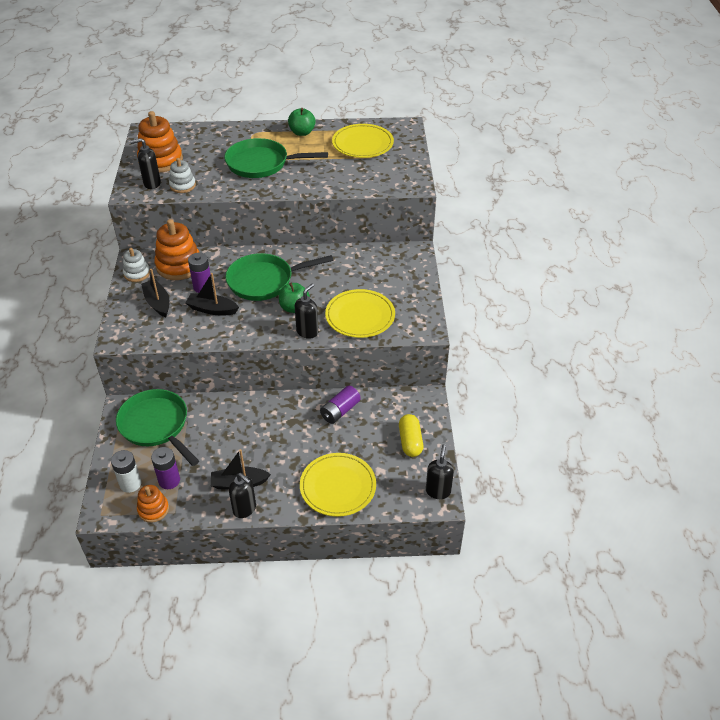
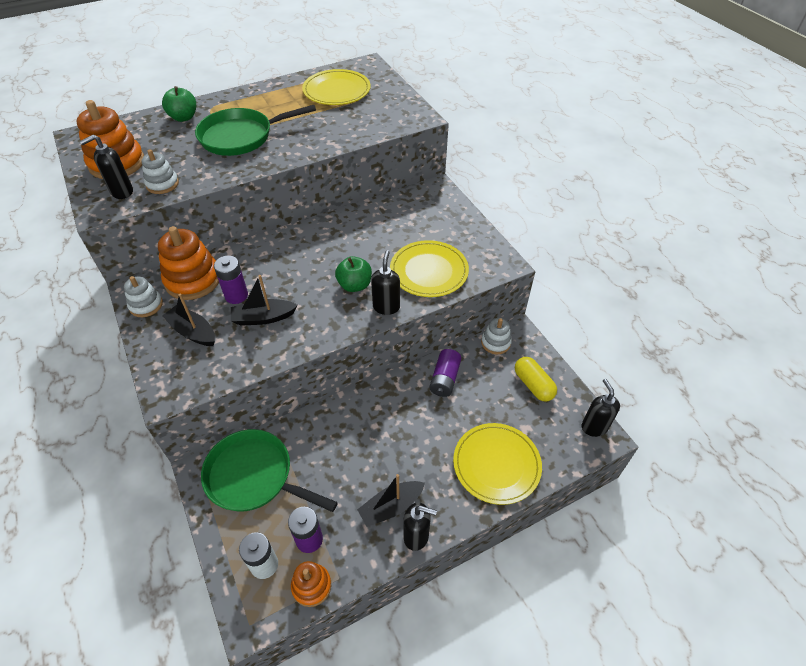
camera: 25 degrees left, 5 degrees up
green pan [225,253,333,301] -> none
green apple [288,108,316,136] -> green apple moved to [162,86,196,122]
none -> white stacking toy [481,318,512,354]

